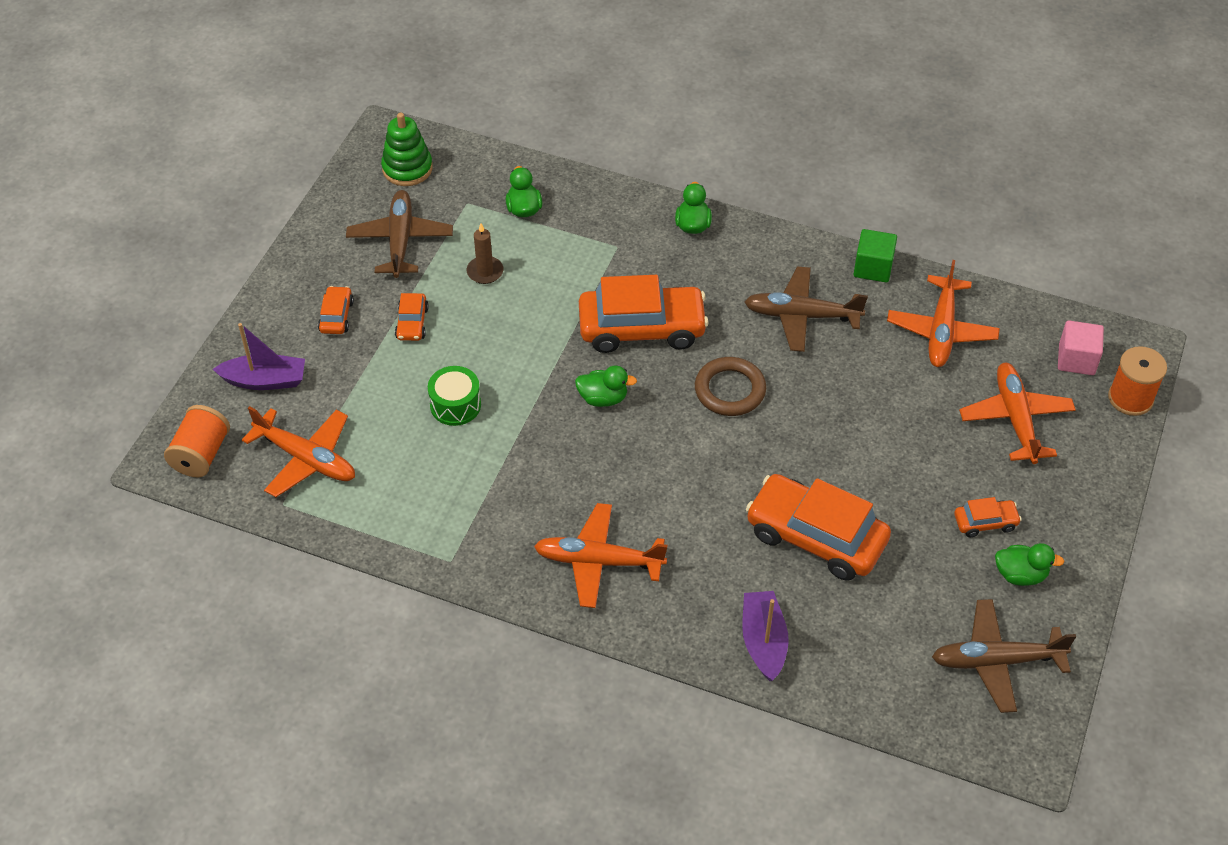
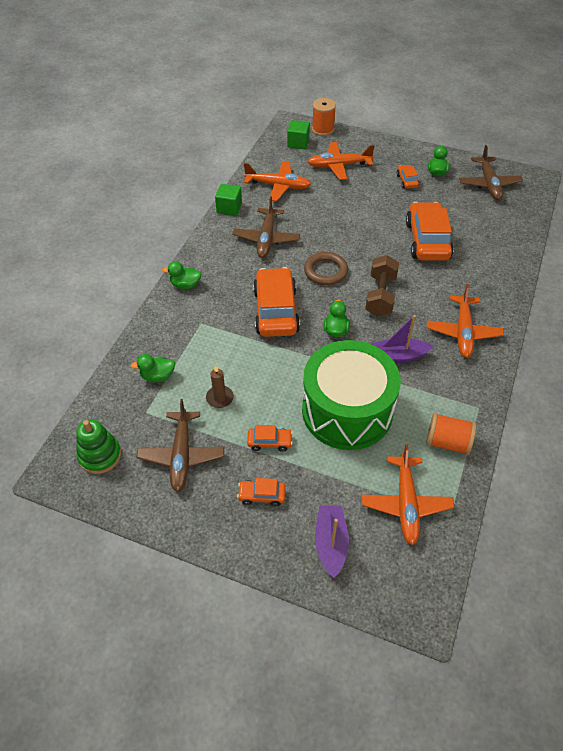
camera: 90 degrees left, 0 degrees up
orange spool [164,405,230,477] -> orange spool moved to [426,413,476,455]
orange plane [242,406,355,497] -> orange plane turned 150 degrees clockwise [362,444,454,545]
brown plane [346,190,453,278] -> brown plane turned 90 degrees counterclockwise [136,399,224,492]
green drum [428,366,481,426] -> green drum [302,340,401,450], size x2.48
purple boat [742,591,789,681] -> purple boat moved to [370,315,434,363]
orange car [746,474,891,581] -> orange car turned 150 degrees clockwise [406,202,453,261]
pink cube [1058,320,1104,375] -> green cube [287,120,310,149]
none -> brown dumbbell [365,255,399,317]

